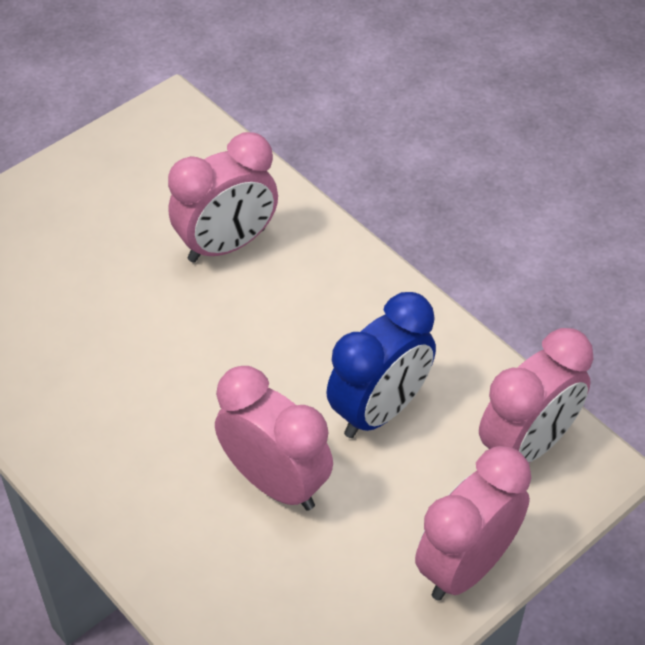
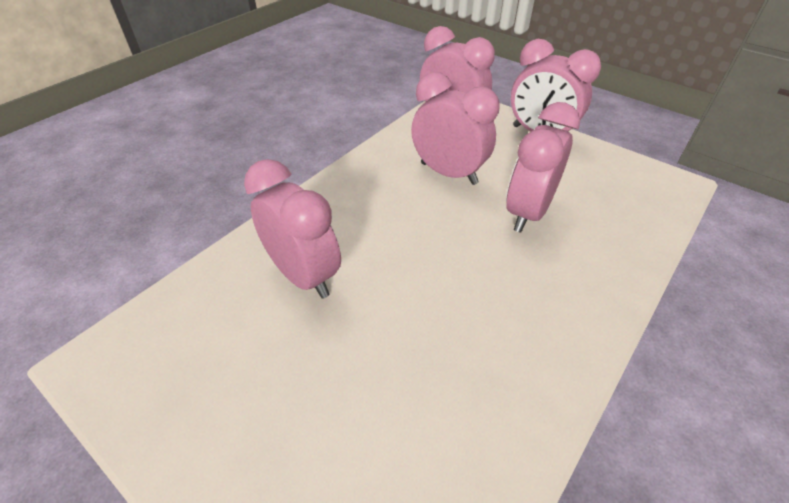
camera: 100 degrees left, 5 degrees down
blue clock [326,292,436,438] -> pink clock [411,72,500,185]

